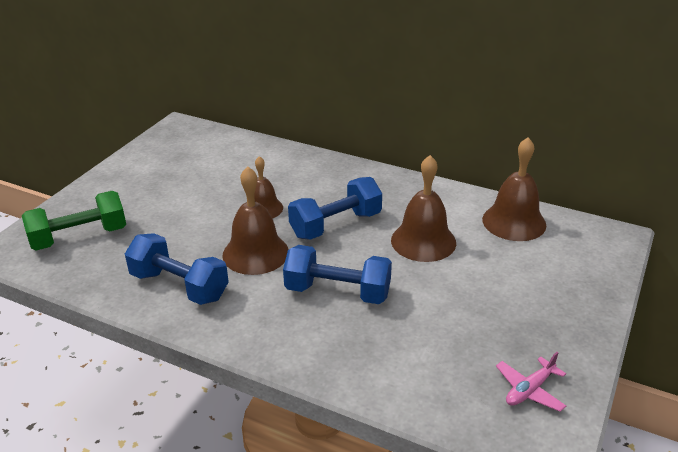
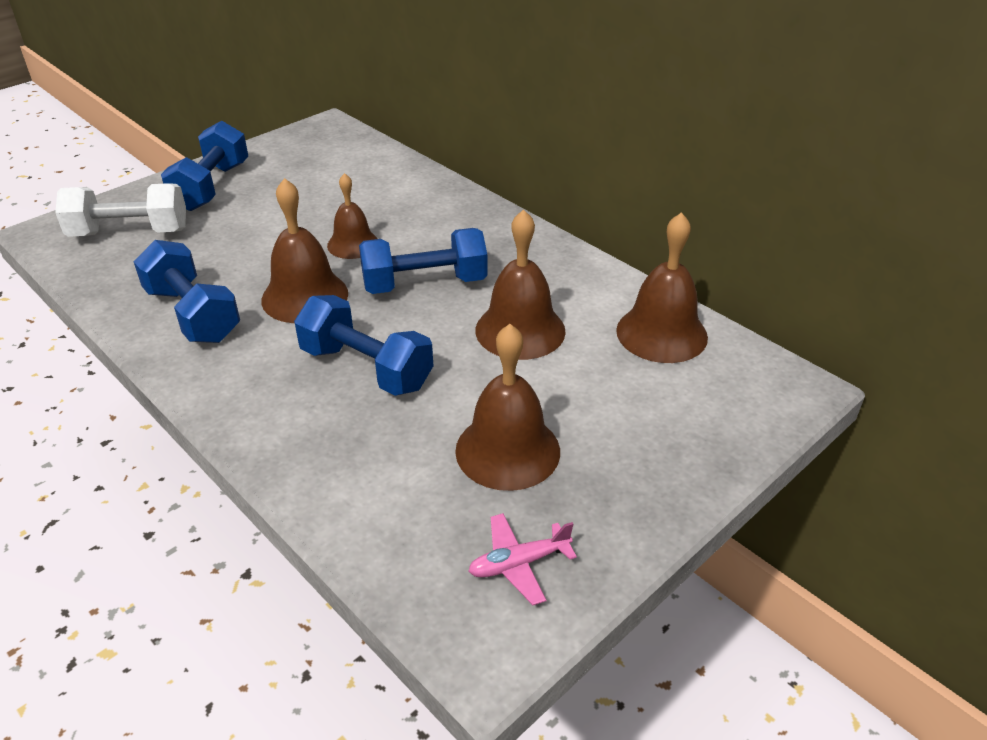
camera: 20 degrees right, 5 degrees up
green dumbbell [22,191,126,250] -> white dumbbell [55,183,186,237]
none -> blue dumbbell [161,121,248,211]
none -> brown bell [455,324,560,491]

